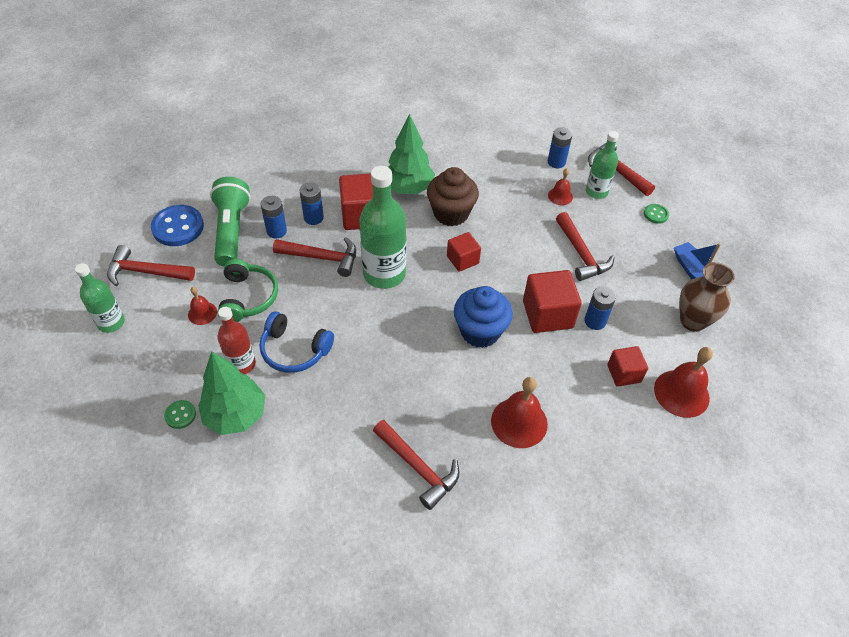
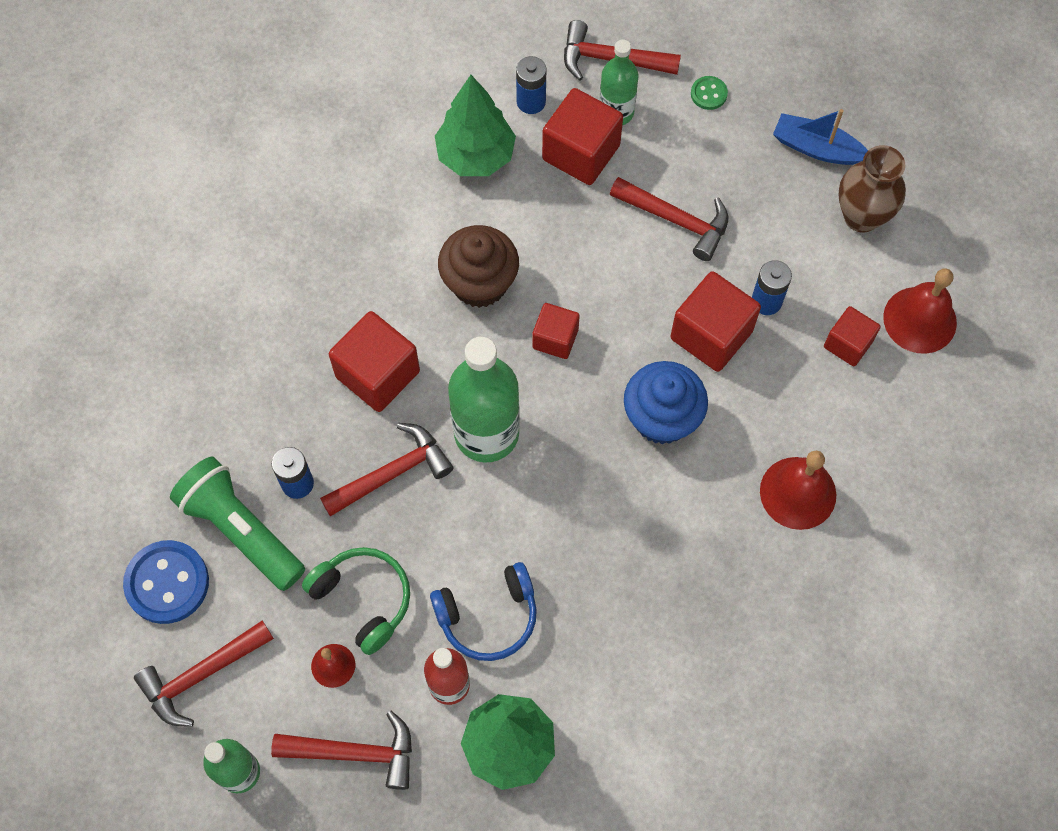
camera: 40 degrees left, 15 degrees up
green button [164,400,196,429] -> none
blue battery [299,182,324,225] -> none
red hammer [373,420,460,510] -> red hammer moved to [271,711,412,790]
green tree [388,114,435,194] -> green tree moved to [435,75,516,176]
red bell [548,169,573,205] -> red cube [542,88,623,185]

